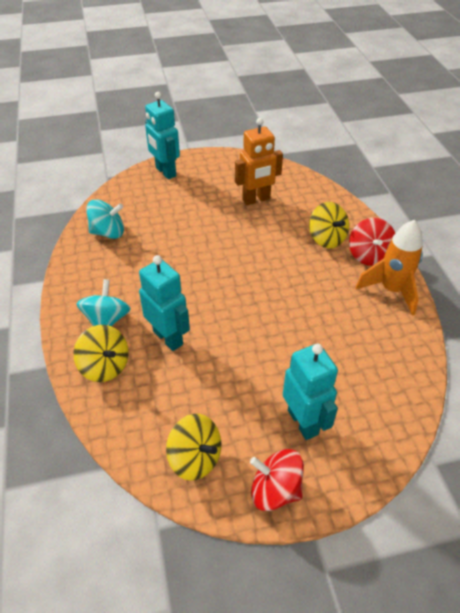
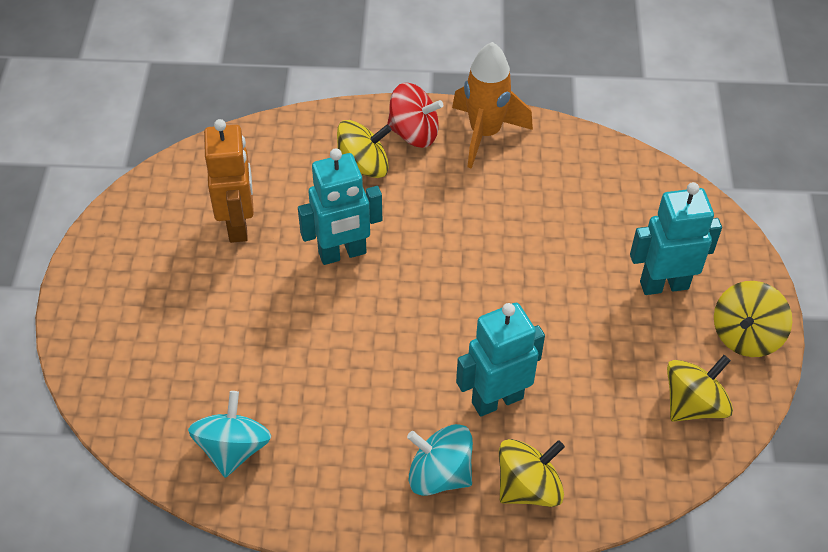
camera: 75 degrees left, 5 degrees up
turquoise robot [145,92,180,179] -> turquoise robot moved to [298,148,382,265]
red spinning top [250,449,304,511] -> yellow spinning top [714,281,792,357]

